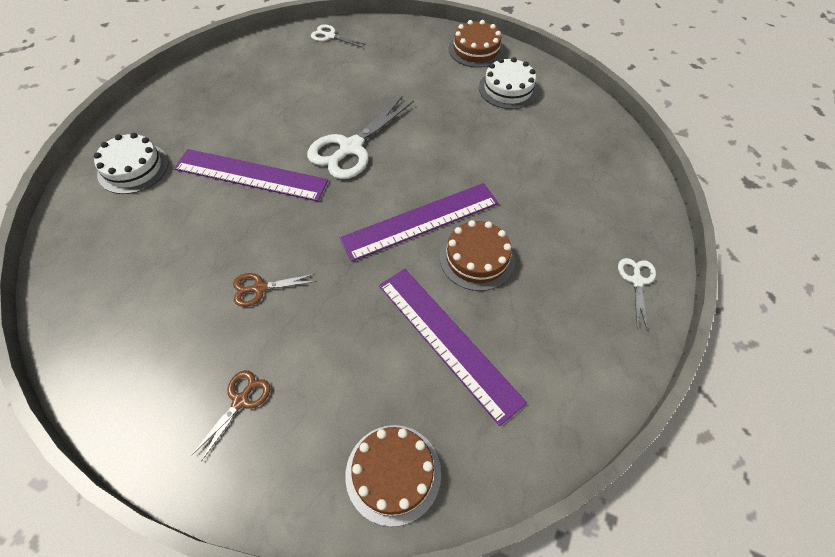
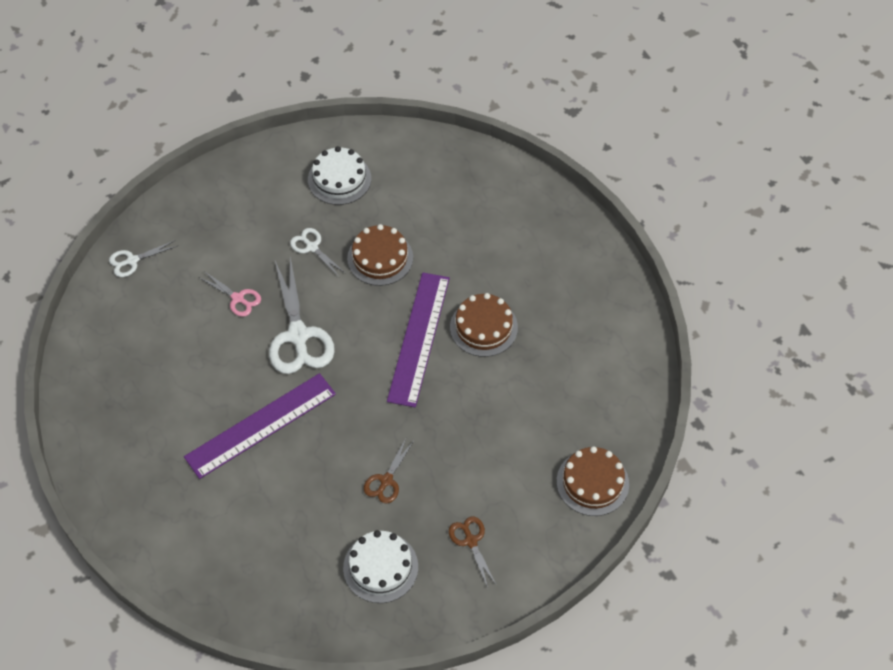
camera: 50 degrees left, 0 degrees up
white cake [94,133,168,194] -> white cake moved to [343,530,418,603]
purple ruler [379,269,527,426] -> none
brown cake [449,20,504,68] -> brown cake moved to [347,224,413,286]
white scissors [618,258,656,329] -> white scissors moved to [290,228,345,277]
none -> pink scissors [199,271,261,317]

